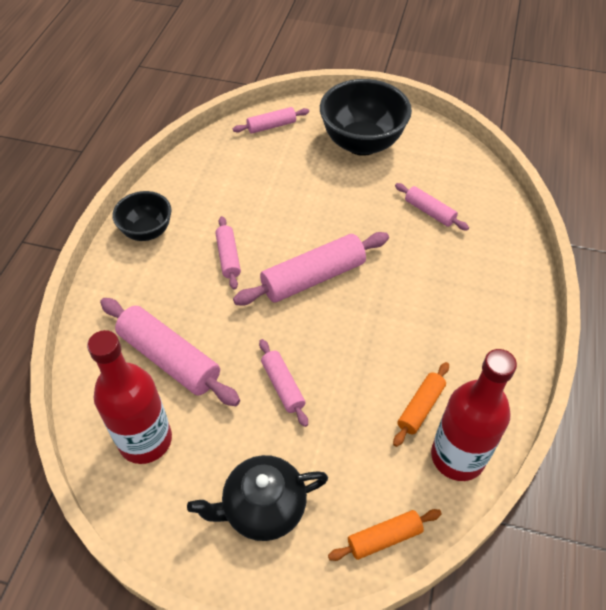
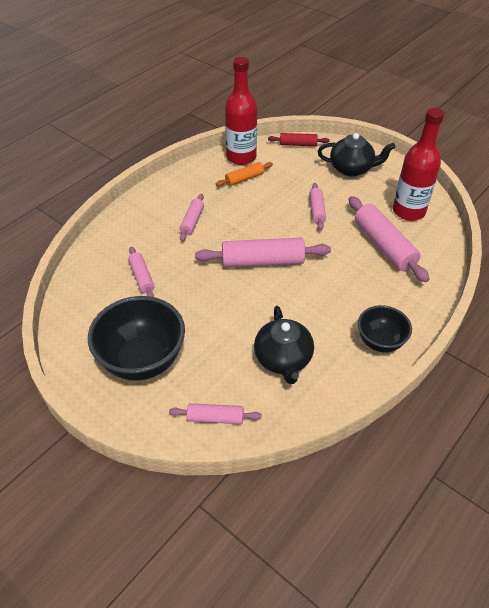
camera: 155 degrees left, 5 degrees down
pink rolling pin [215,216,241,290] -> pink rolling pin moved to [180,194,204,241]
orange rolling pin [328,509,442,561] -> red rolling pin [268,133,330,146]
none -> black teapot [254,306,314,384]

